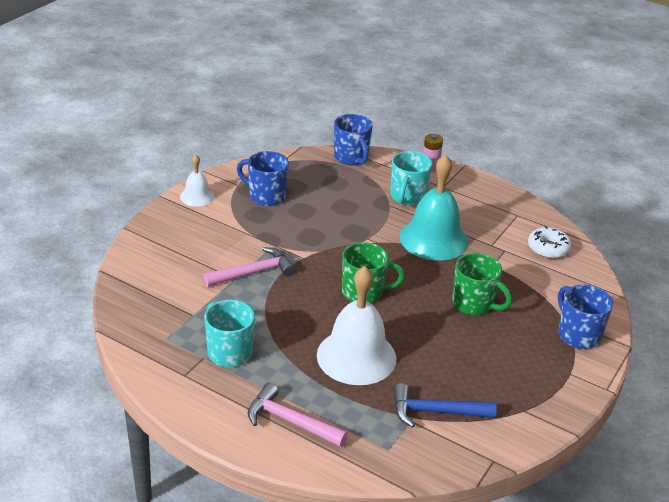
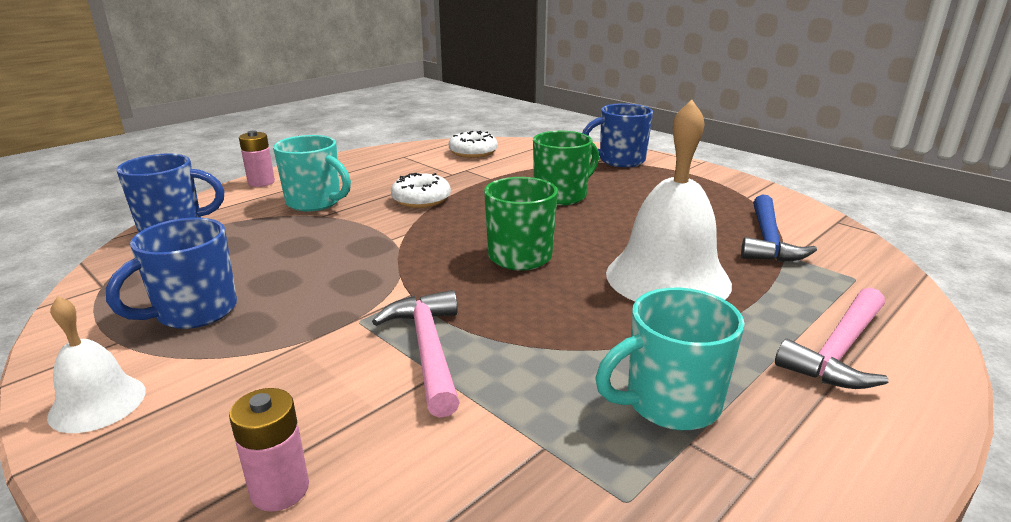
camera: 75 degrees left, 10 degrees down
turquoise bell [399,154,468,261] -> white donut [391,173,451,208]
none -> pink battery [229,388,309,512]

